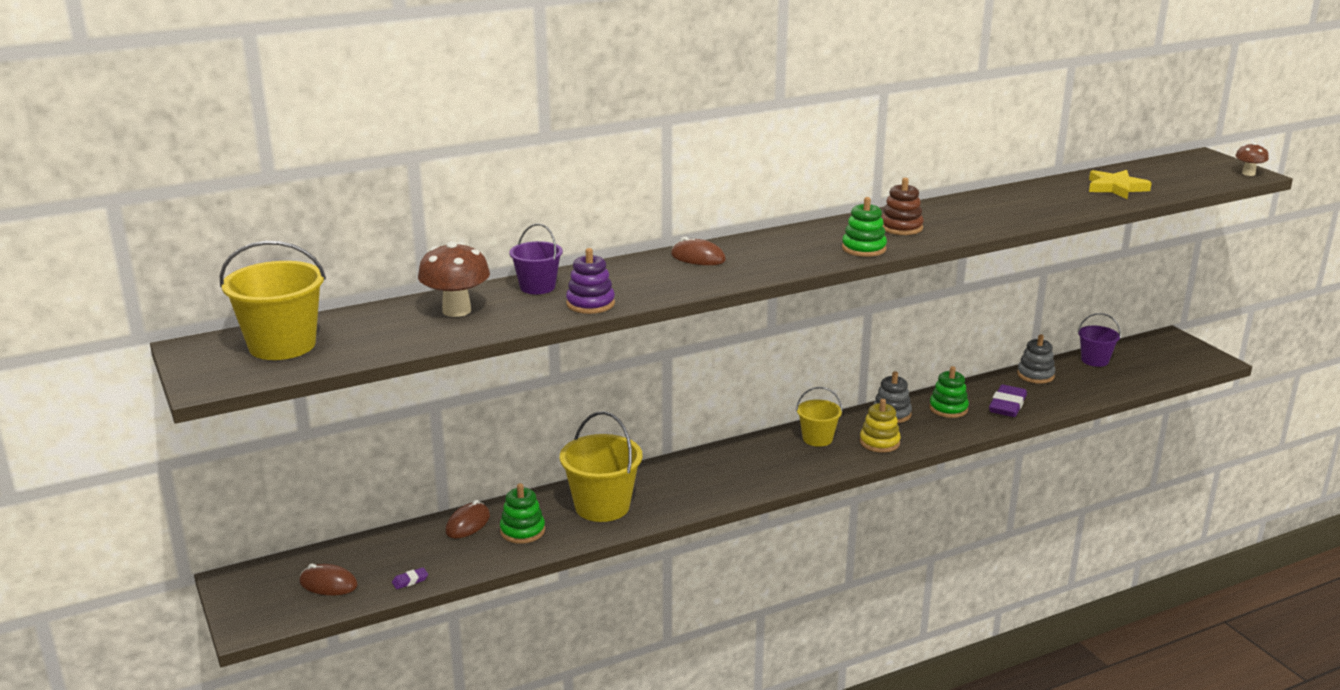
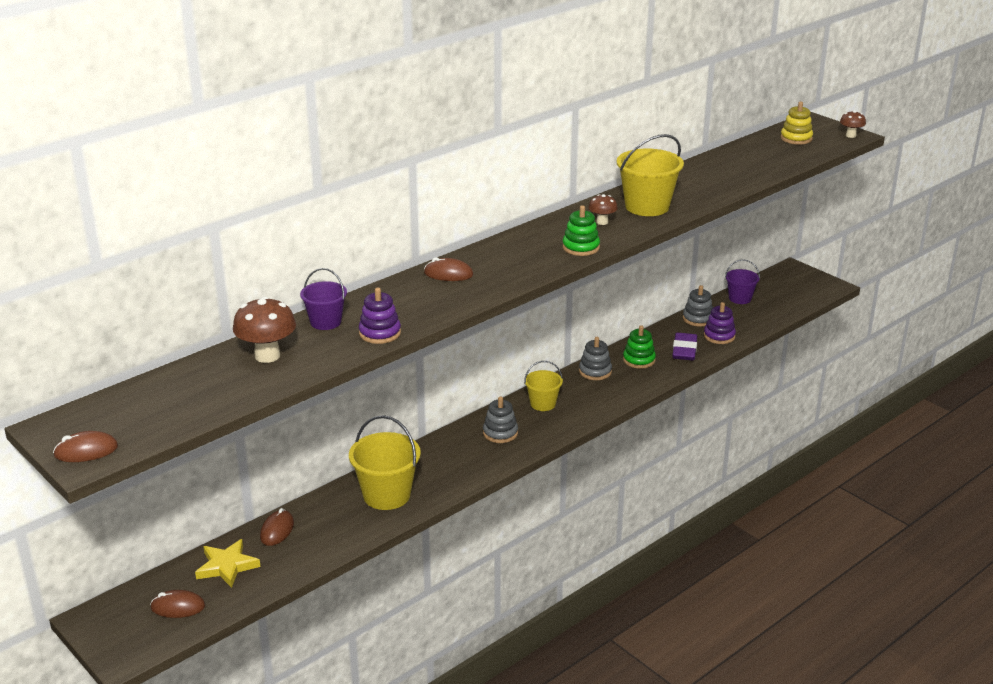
camera: 15 degrees left, 5 degrees up
yellow bucket [220,241,326,360] -> yellow bucket moved to [617,134,684,216]
purple eraser [392,567,428,589] -> none
green stacking toy [500,483,545,544] -> none
yellow stacking toy [860,399,901,453] -> yellow stacking toy moved to [780,101,813,144]
brown stacking toy [881,178,924,235] -> brown mushroom [588,194,618,225]
yellow star [1089,170,1152,199] -> yellow star moved to [195,539,260,588]
none -> brown mouse [53,431,118,462]
none -> grey stacking toy [483,396,518,443]
none -> purple stacking toy [704,302,736,344]

